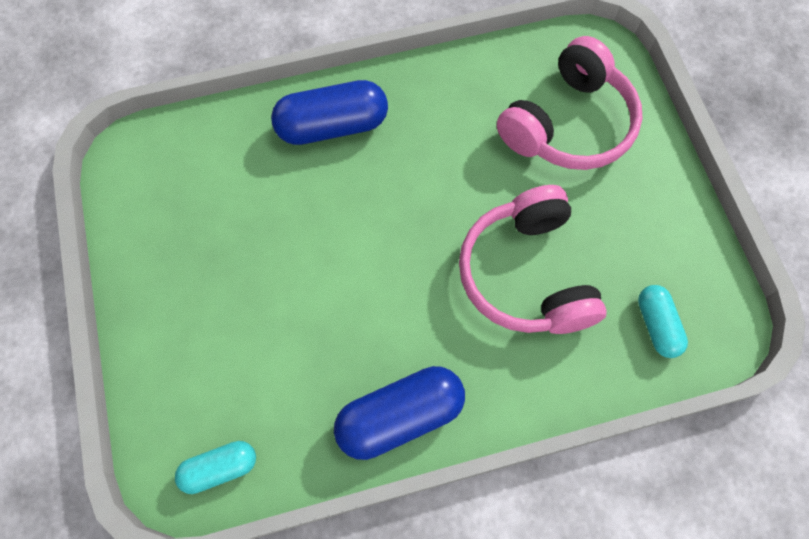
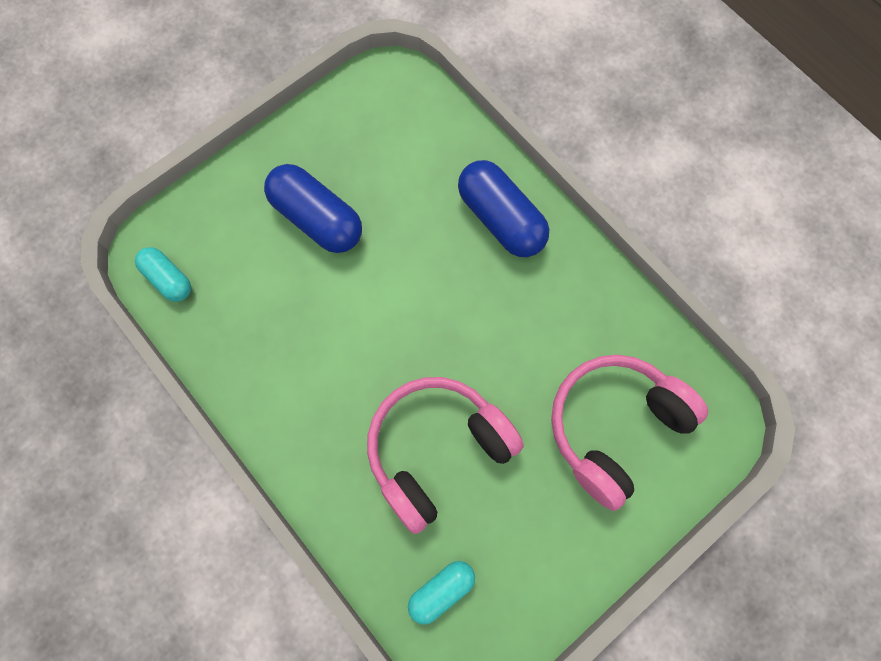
camera: 65 degrees right, 5 degrees up
blue capsule [334,366,465,460] -> blue capsule moved to [264,164,362,253]
pink headphones [497,36,643,170] -> pink headphones turned 120 degrees clockwise [551,355,708,511]

